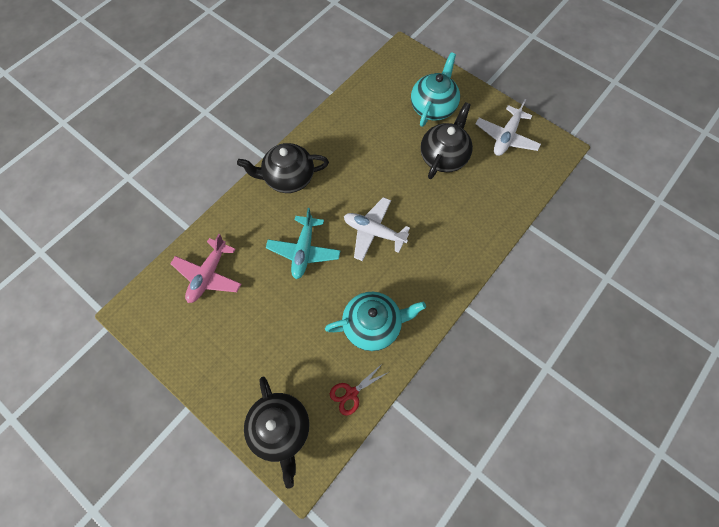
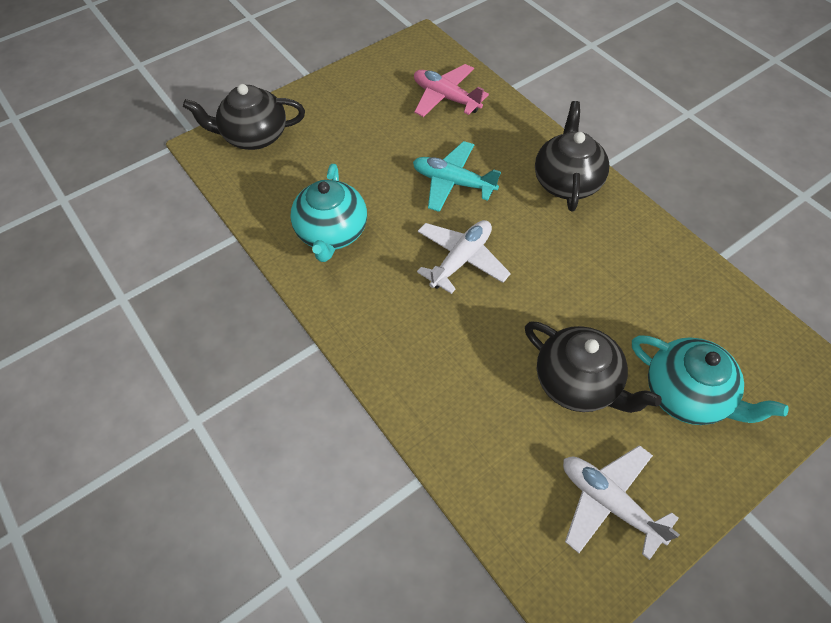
camera: 105 degrees right, 10 degrees down
red scissors [330,363,389,416] -> none

